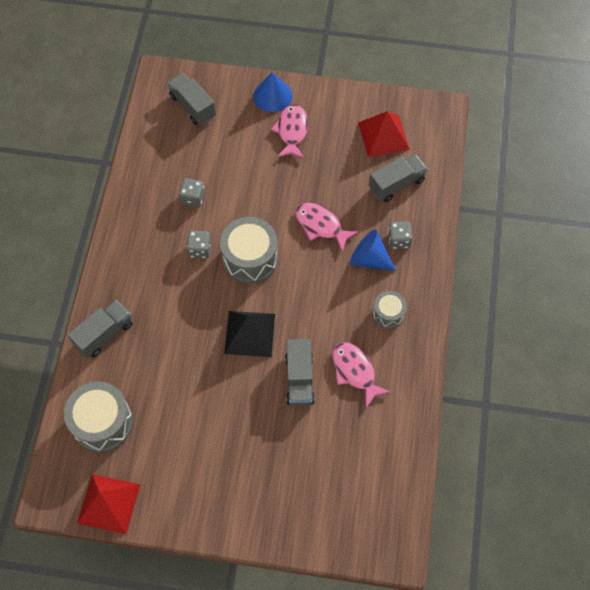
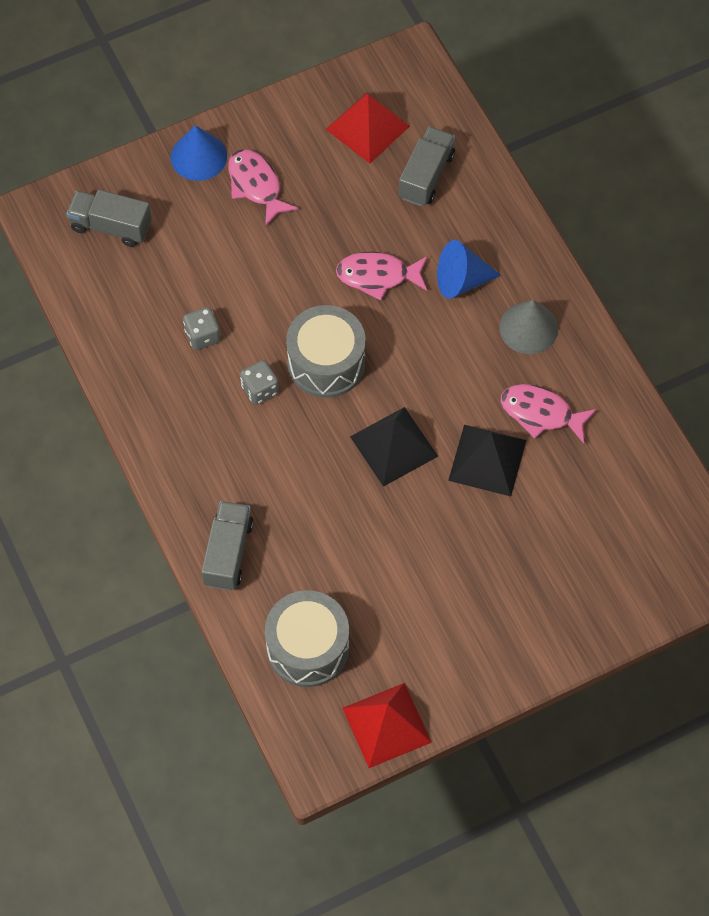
camera: 35 degrees left, 0 degrees up
grey truck [285,339,315,406] -> black pyramid [448,425,526,496]
grey drum [373,291,407,328] -> grey cone [499,300,558,354]
grey dice [388,221,412,249] -> none

